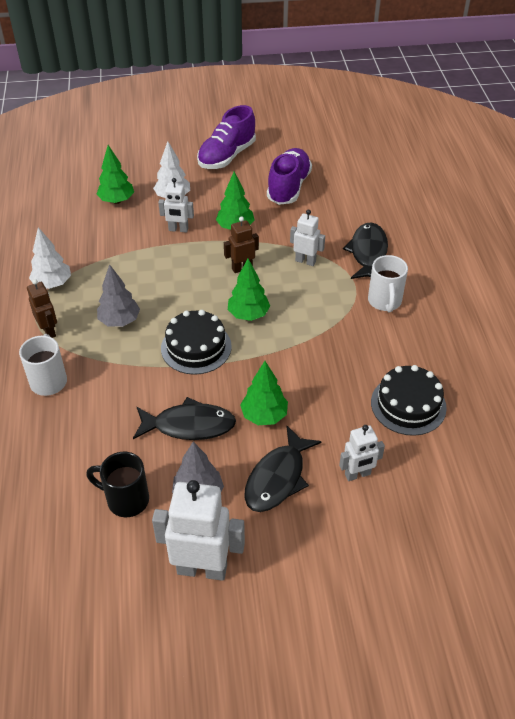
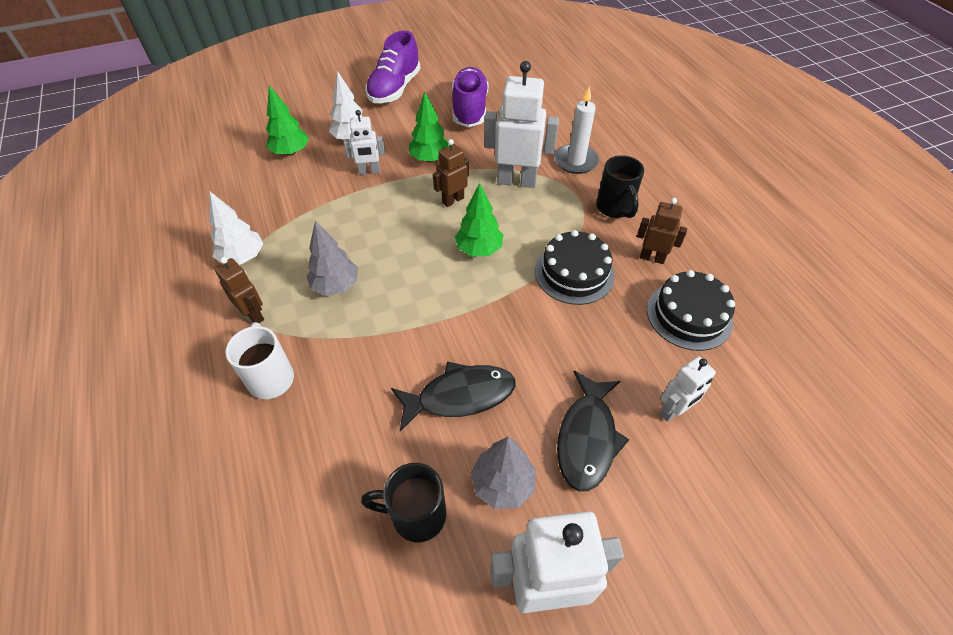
camera: 15 degrees left, 5 degrees up
black cake [161,310,232,375] -> black cake moved to [535,230,615,305]
green tree [240,361,288,425] -> none
white robot [290,210,325,266] -> white robot [484,61,559,188], size x1.79
black fish [343,223,388,279] -> white candle [554,86,599,174]
white mug [368,255,408,313] -> black mug [596,155,644,218]
none -> brown robot [637,198,687,264]

